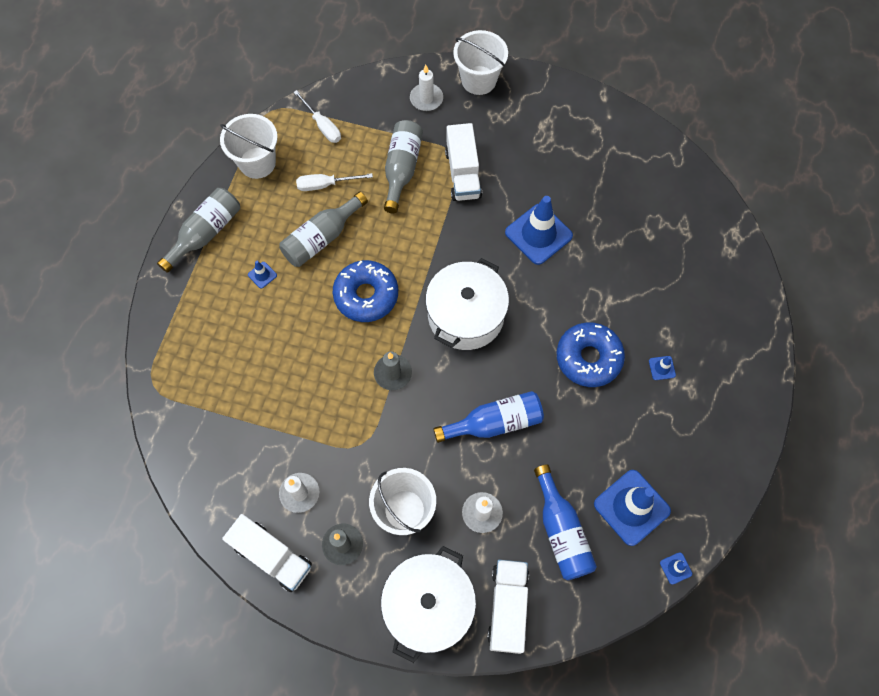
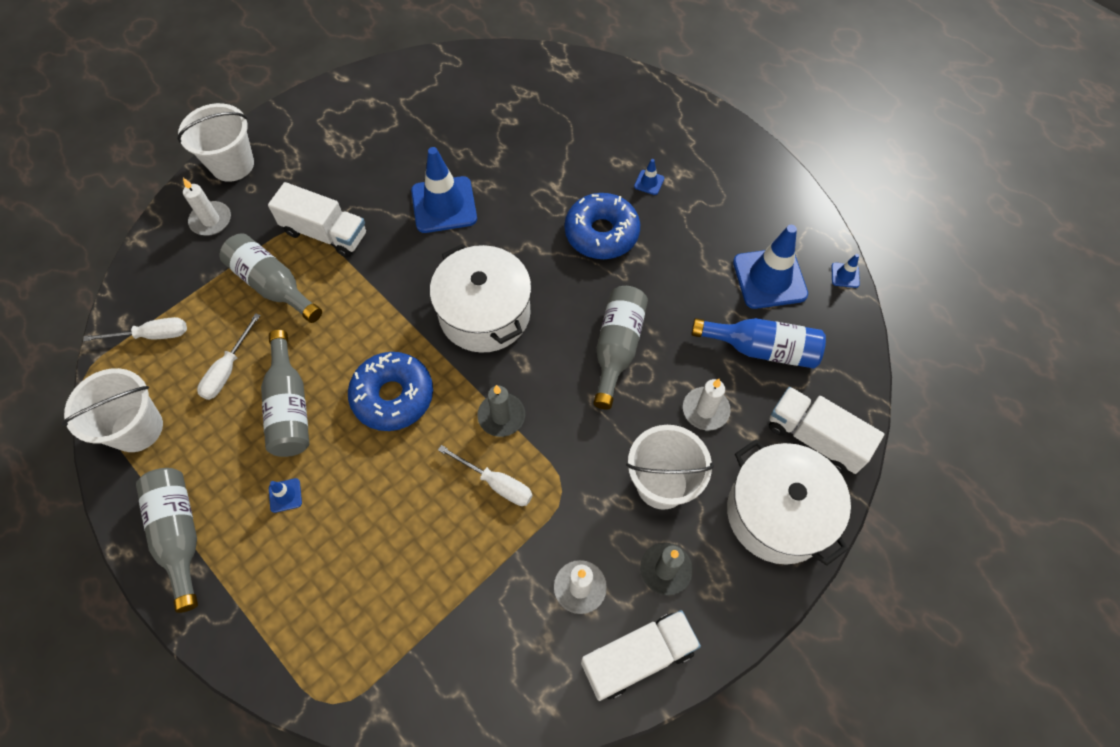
camera: 60 degrees left, 5 degrees down
blue bottle [433,391,544,443] -> grey bottle [593,286,648,410]
none -> white screwdriver [438,445,533,506]

